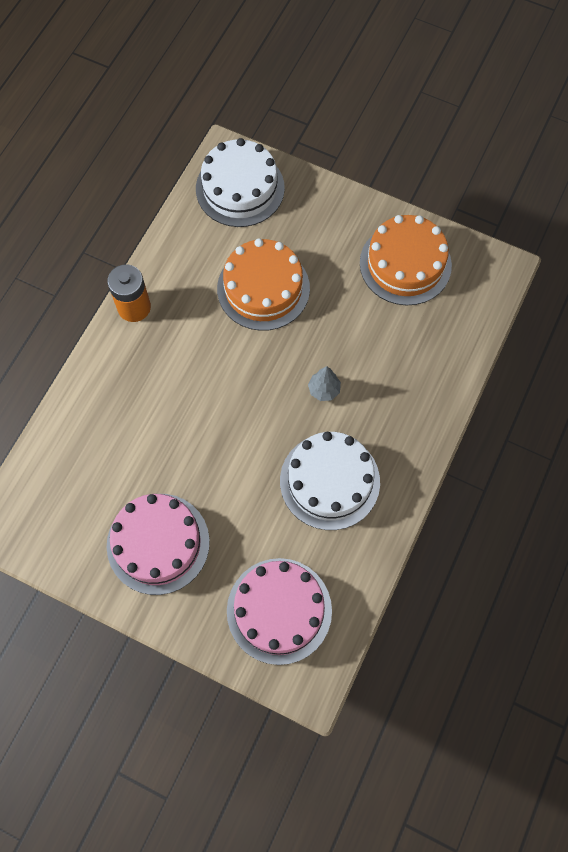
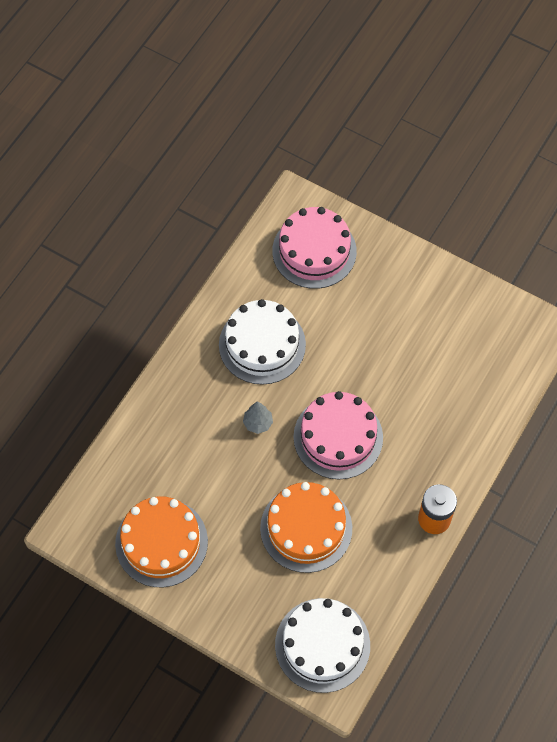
camera: 175 degrees left, 5 degrees down
pink cake [107,494,210,595] -> pink cake moved to [293,391,383,479]

